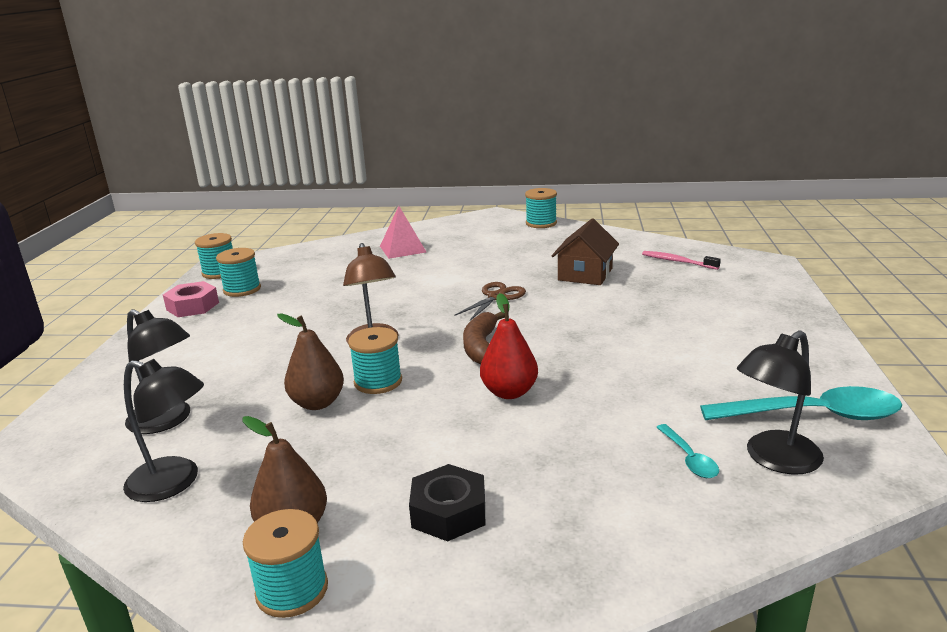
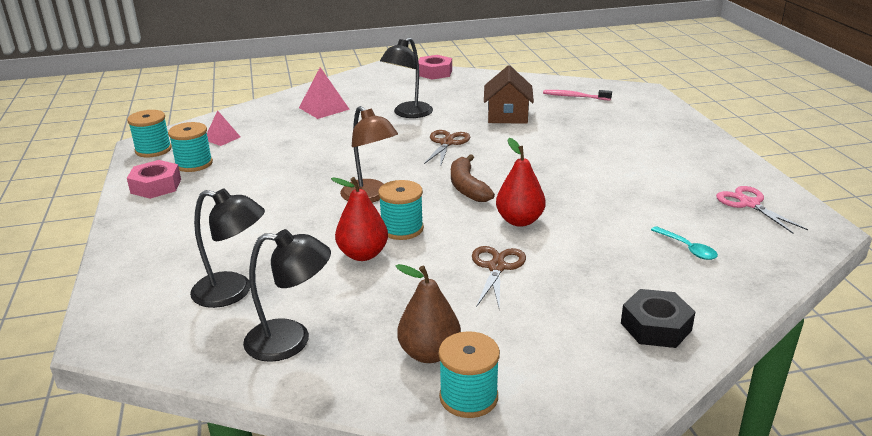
camera: 20 degrees left, 5 degrees up
brown pear [277,313,344,410] -> red pear [331,177,388,261]
black nut [409,464,485,542] -> black nut moved to [621,289,695,348]
turquoise spool [525,188,557,228] -> pink nut [418,55,452,80]
turquoise spoon [700,386,902,420] -> pink scissors [716,186,808,234]
black lamp [737,330,824,475] -> black lamp moved to [380,37,433,118]
none -> pink pyramid [207,110,240,146]
none -> brown scissors [472,246,526,310]

